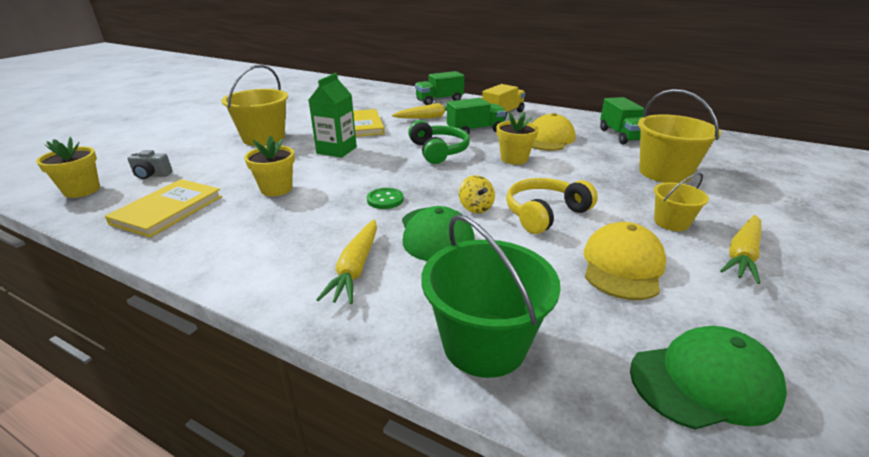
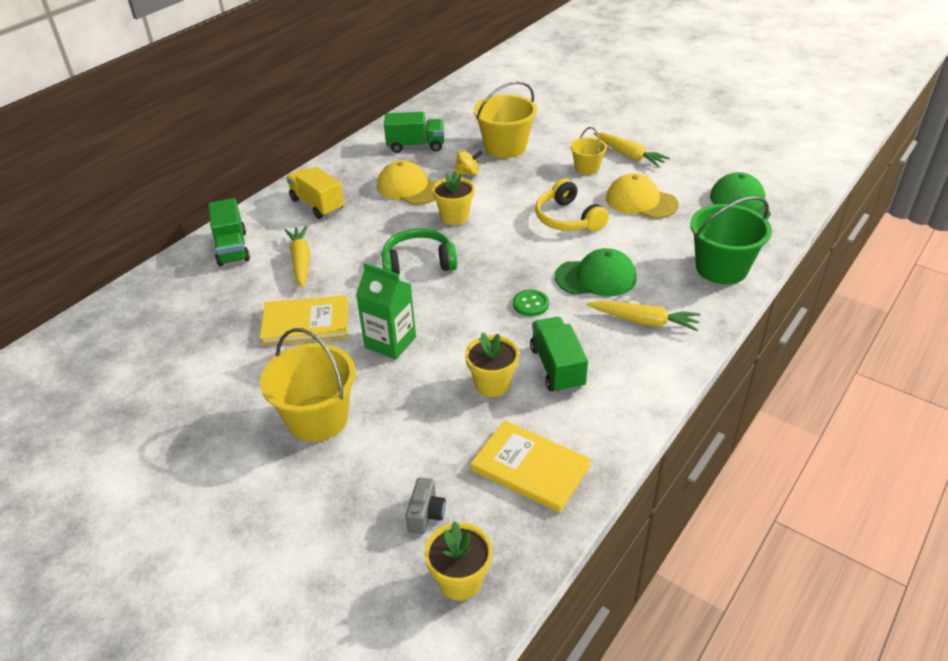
camera: 80 degrees left, 10 degrees up
green truck [447,98,506,135] -> green truck moved to [530,317,588,393]
yellow spinning top [459,175,495,213] -> yellow spinning top moved to [454,150,483,175]

